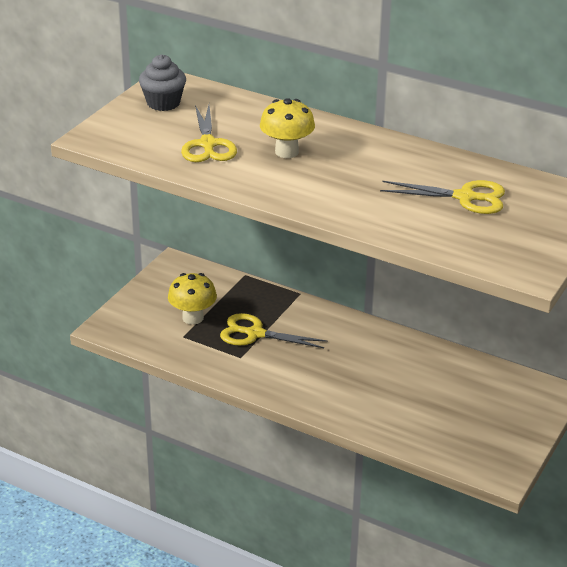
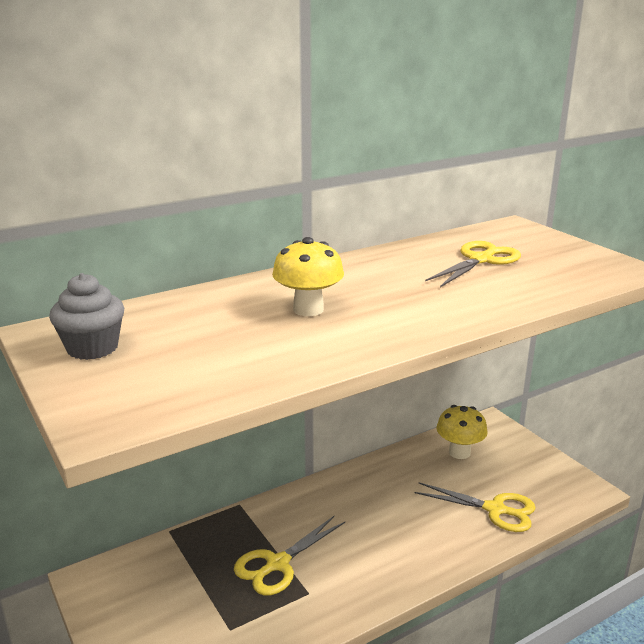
camera: 60 degrees left, 10 degrees down
yellow mushroom [168,273,217,325] -> yellow mushroom moved to [436,405,488,459]
yellow scissors [181,105,237,162] -> yellow scissors moved to [415,482,536,532]

